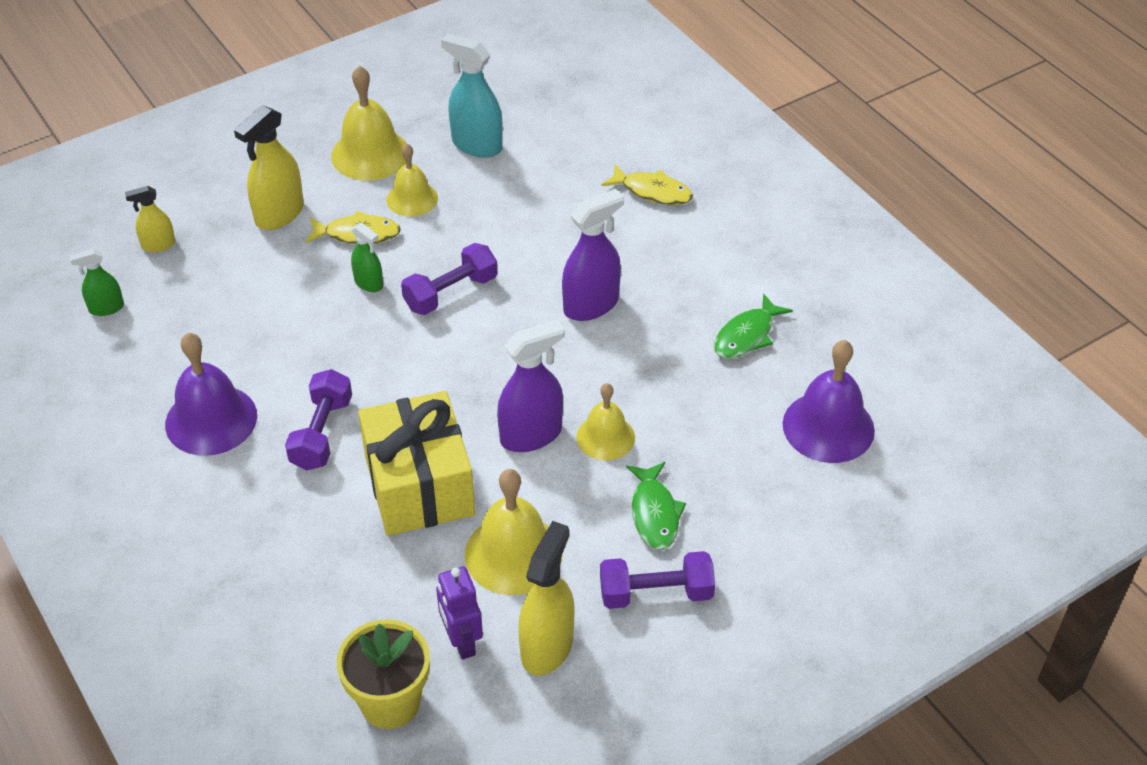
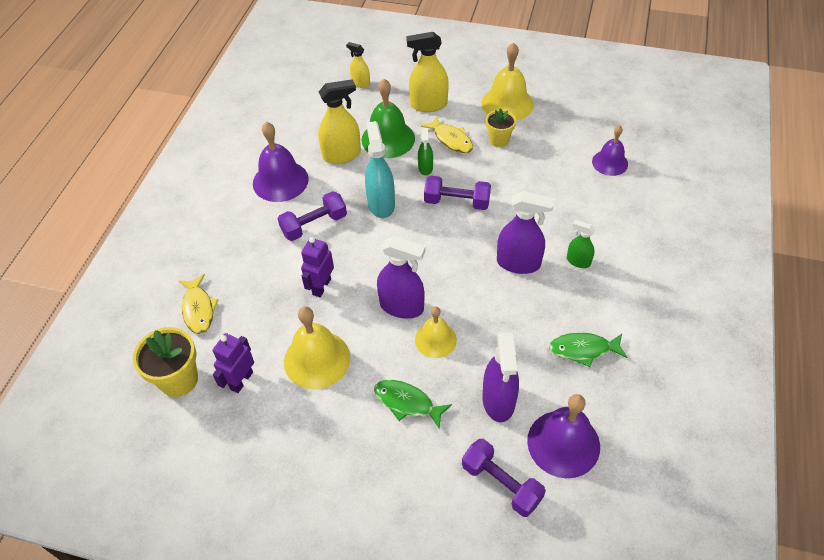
camera: 50 degrees right, 5 degrees up
green spray bottle [70,249,124,316] -> green spray bottle moved to [567,220,595,268]
yellow gift [358,391,475,536] -> purple robot [301,237,334,297]
yellow bell [387,143,438,217] -> yellow flower pot [486,108,516,147]
turquoise spray bottle [441,33,503,158] -> turquoise spray bottle moved to [365,121,395,218]
yellow spray bottle [518,521,574,676] -> yellow spray bottle moved to [318,79,361,164]
purple dumbbell [600,551,715,609] -> purple dumbbell moved to [462,439,546,517]
yellow fish [601,164,693,205] -> yellow fish moved to [179,274,218,334]
green fish [626,462,686,550] -> green fish turned 75 degrees clockwise [374,380,452,430]
none -> green bell [361,79,415,158]
none -> purple spray bottle [483,332,519,422]
none -> purple bell [592,125,628,176]

